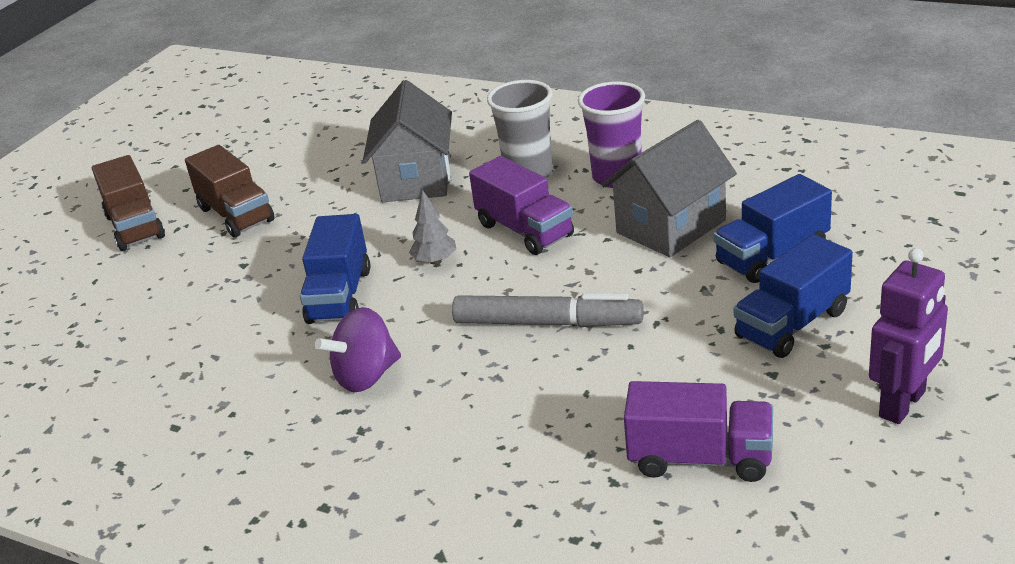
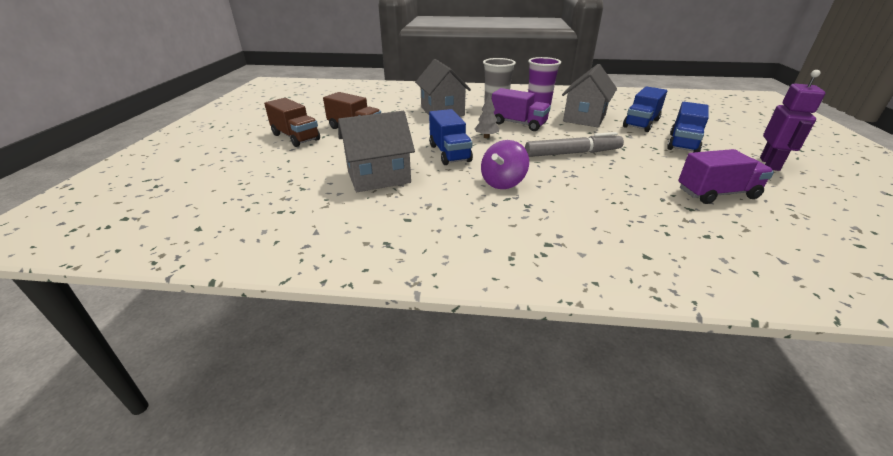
camera: 25 degrees left, 0 degrees up
none -> grey house [338,111,415,192]

